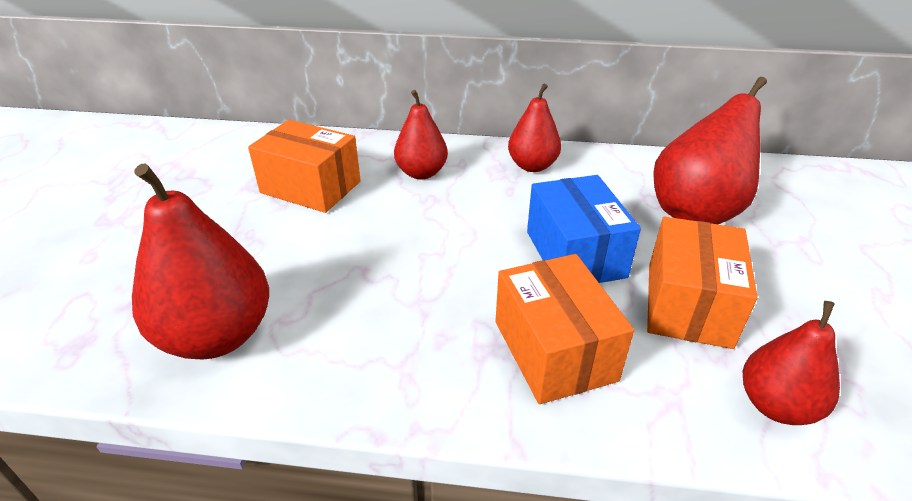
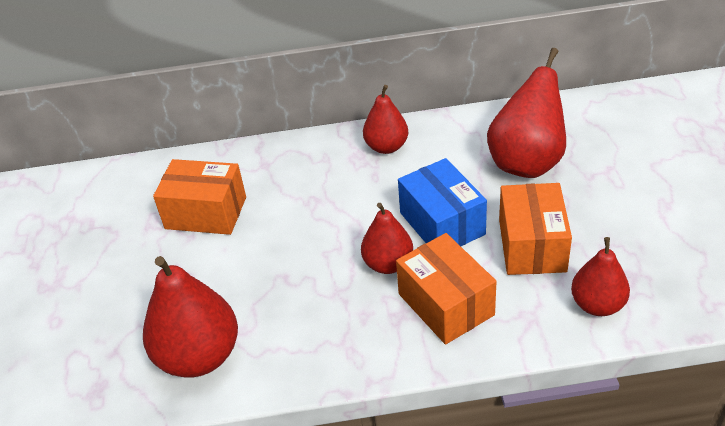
camera: 10 degrees left, 5 degrees up
red pear [394,90,448,179] -> red pear moved to [361,203,413,274]

